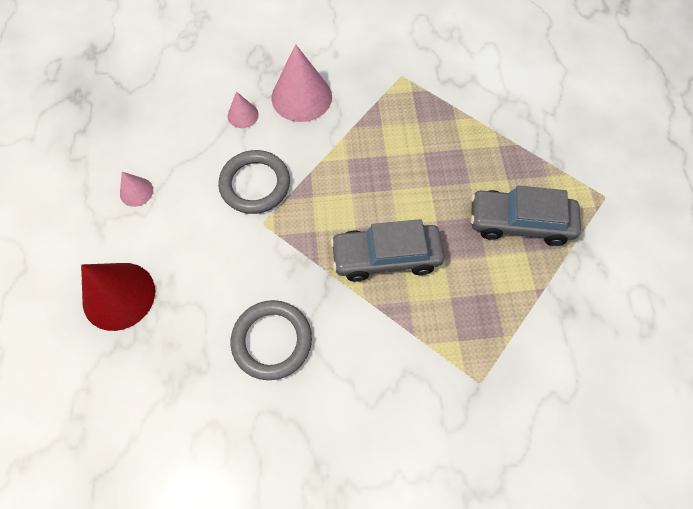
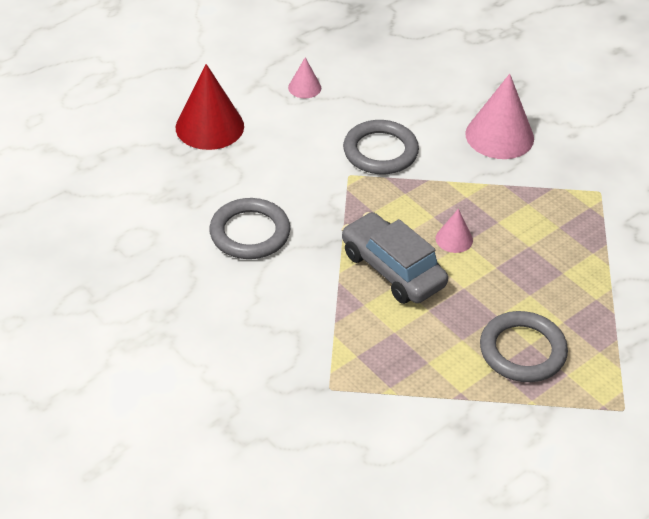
camera: 55 degrees right, 20 degrees down
pink cone [228,91,259,128] -> pink cone moved to [436,209,473,253]
grey car [470,186,581,246] -> grey ring [480,311,568,382]

